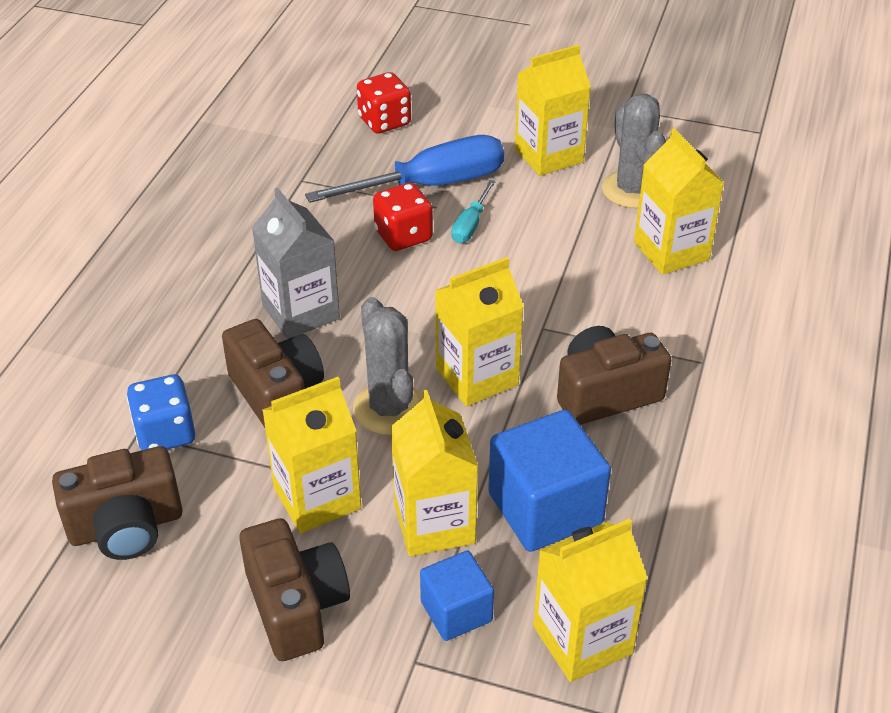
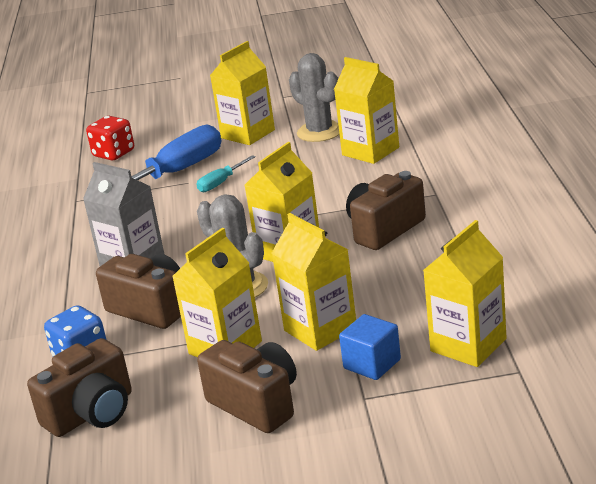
camera: 20 degrees left, 15 degrees down
red dice [373,183,433,251] -> none
turquoise screwdriver [451,180,496,243] -> turquoise screwdriver turned 45 degrees clockwise [196,155,256,192]
blue cube [488,410,611,552] -> none

